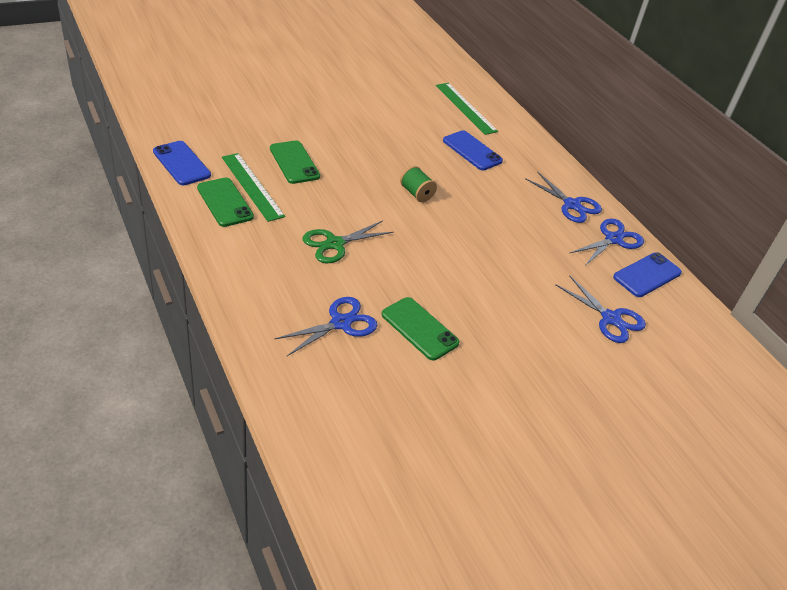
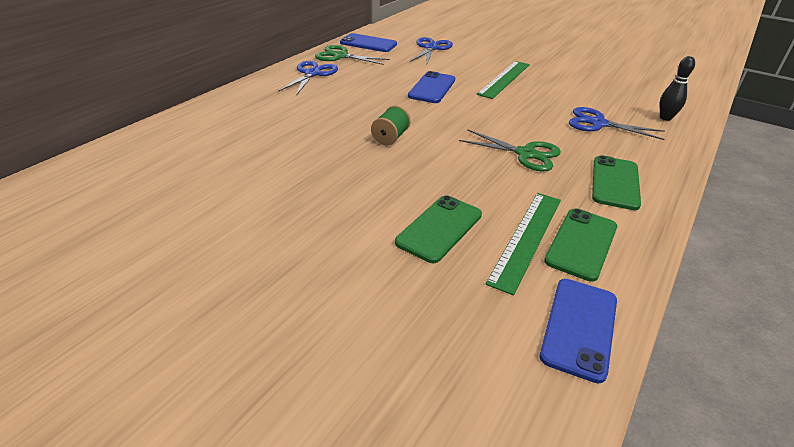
camera: 115 degrees left, 5 degrees down
green phone [382,297,460,360] -> green phone moved to [592,155,641,210]
green ruler [436,83,498,135] -> green ruler moved to [476,61,530,99]
blue phone [443,130,503,170] -> blue phone moved to [408,71,455,103]
blue scissors [570,219,644,266] -> green scissors [315,45,390,65]
none -> black bowling pin [660,56,695,121]

